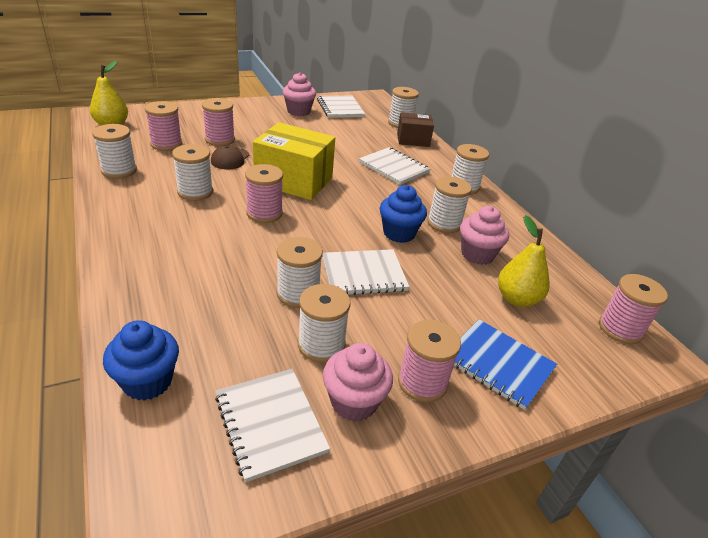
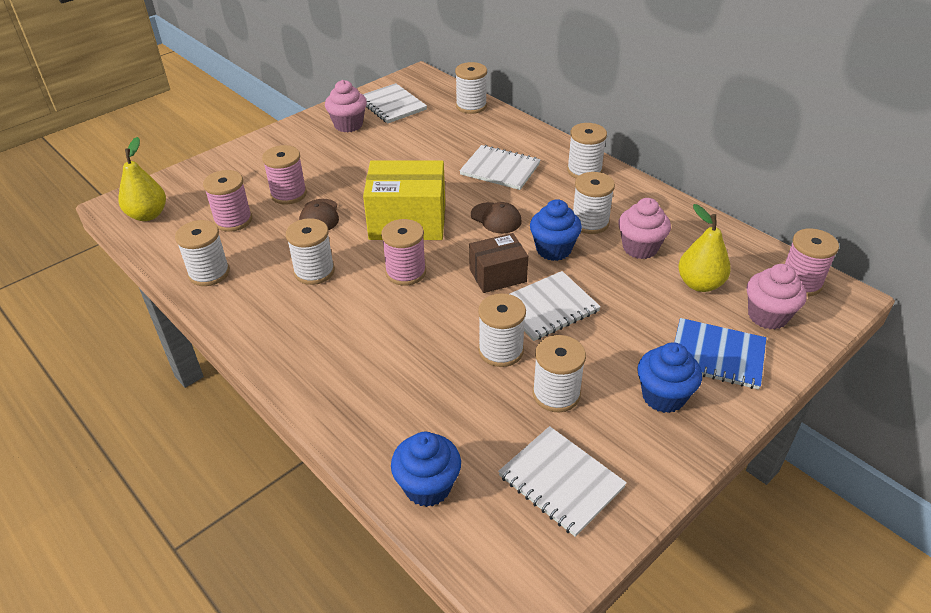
camera: 15 degrees left, 5 degrees up
pink cupcake [323,343,393,422] -> pink cupcake moved to [747,264,807,330]
brown box [397,112,434,147] -> brown box moved to [469,233,528,293]
pink spool [398,320,461,402] -> blue cupcake [638,342,702,413]
none -> brown cap [471,202,521,233]

